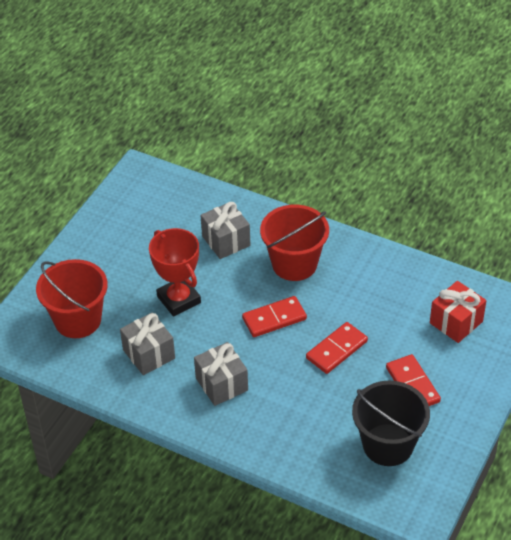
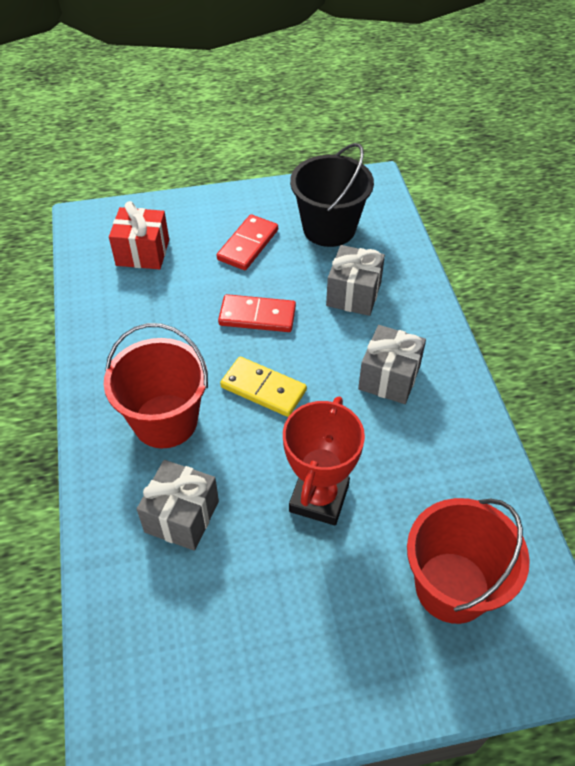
camera: 130 degrees left, 5 degrees up
grey gift [120,312,175,375] -> grey gift moved to [326,245,385,316]
red domino [242,296,307,337] -> yellow domino [220,357,307,417]

